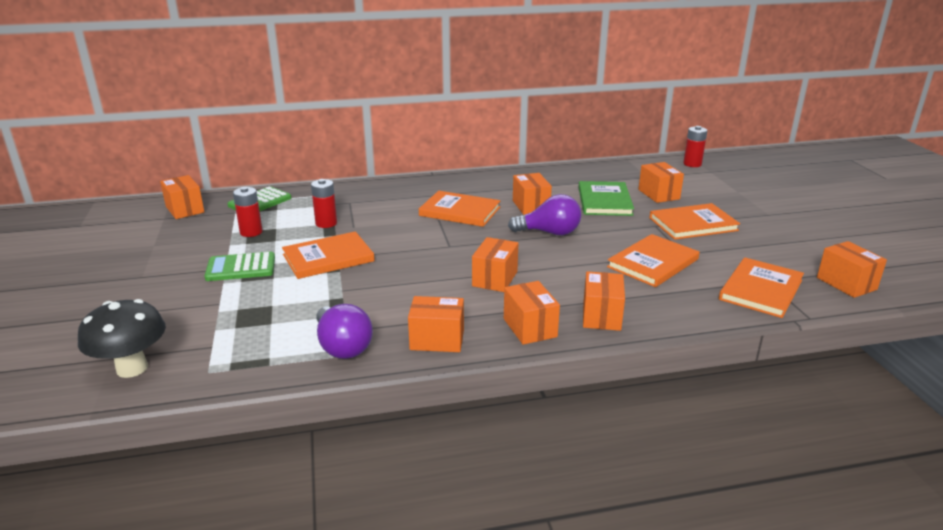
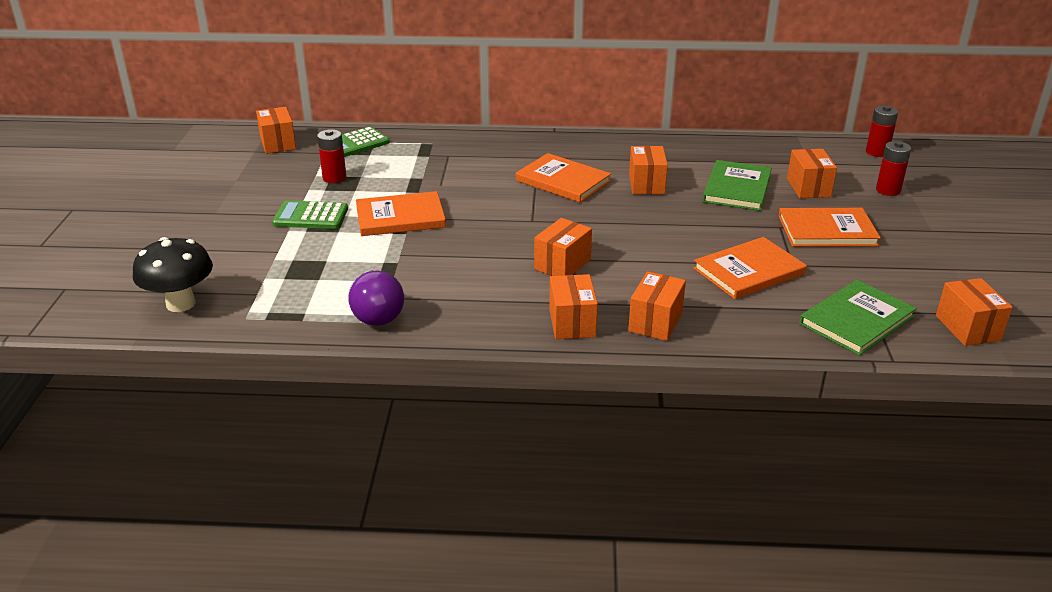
camera: 15 degrees right, 5 degrees up
red battery [311,179,337,228] -> red battery moved to [876,141,911,196]
orange box [408,296,464,352] -> none
purple light bulb [508,194,581,235] -> none
orange book [719,257,804,318] -> green book [799,280,917,356]

